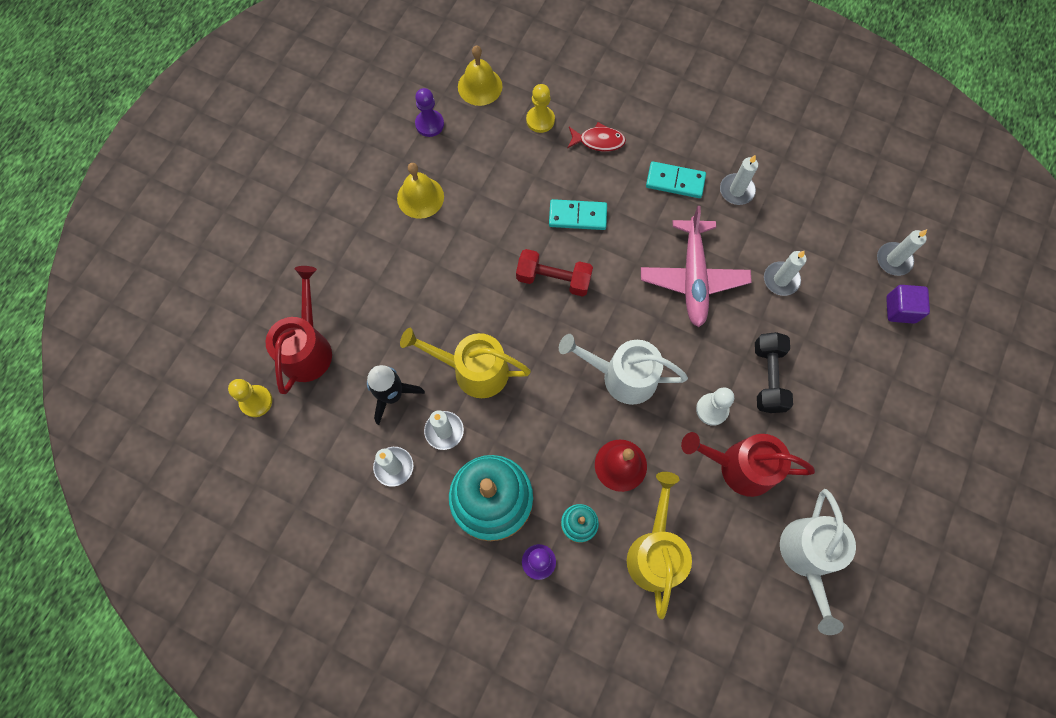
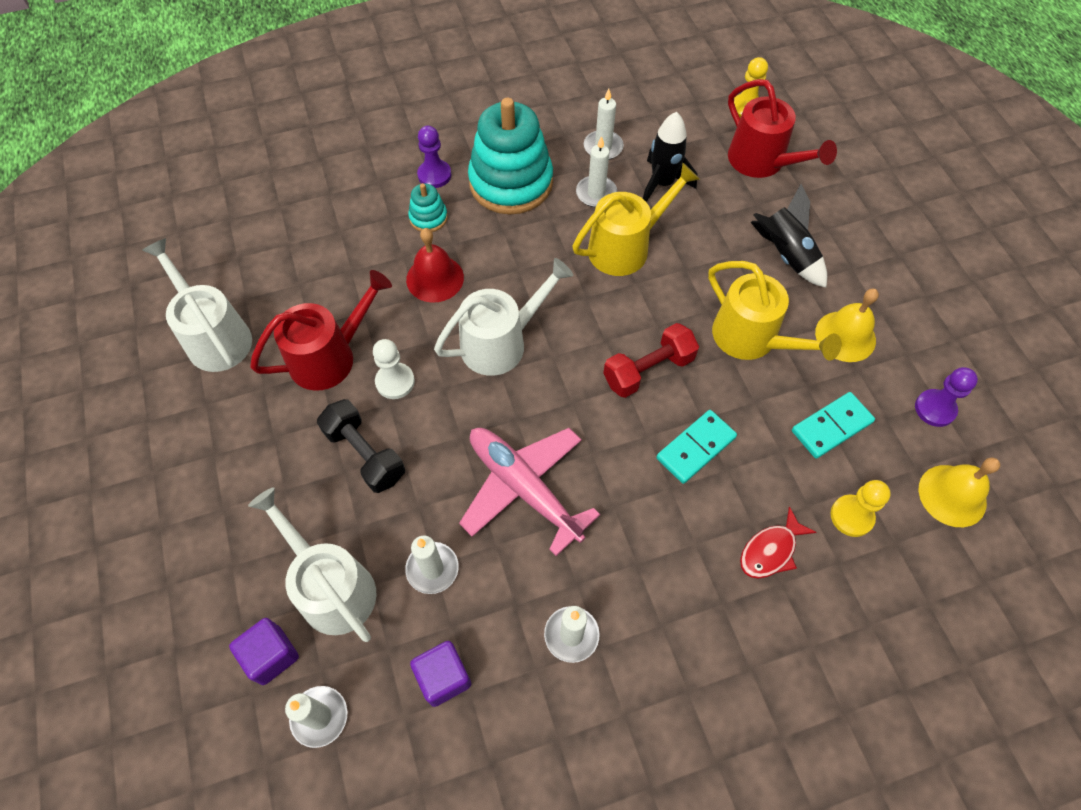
camera: 135 degrees right, 10 degrees down
yellow watering can [627,472,692,619] -> yellow watering can moved to [708,261,841,360]
turquoise domino [646,161,706,198] -> turquoise domino moved to [792,392,875,459]
none -> white watering can [248,487,377,642]
none -> purple cube [410,641,471,707]
none -> black rocket [751,184,827,288]

